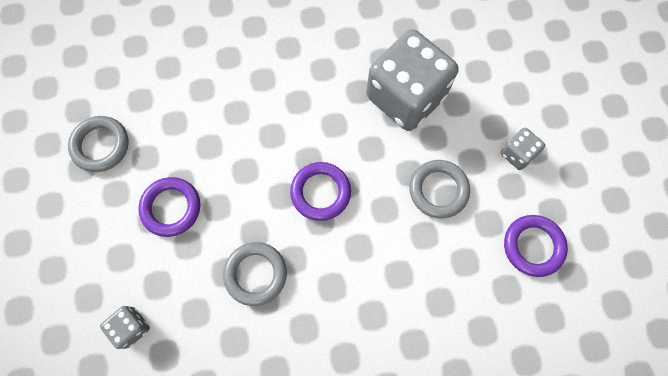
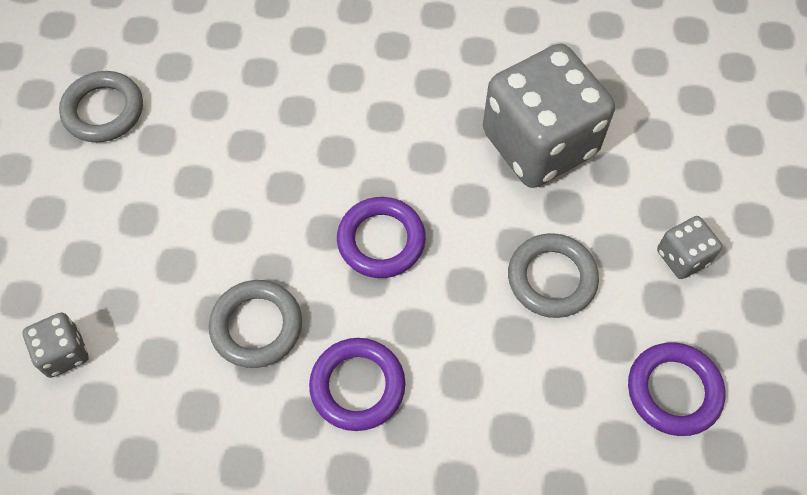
camera: 15 degrees right, 10 degrees down
purple ring [138,177,200,237] -> purple ring moved to [309,338,405,431]

